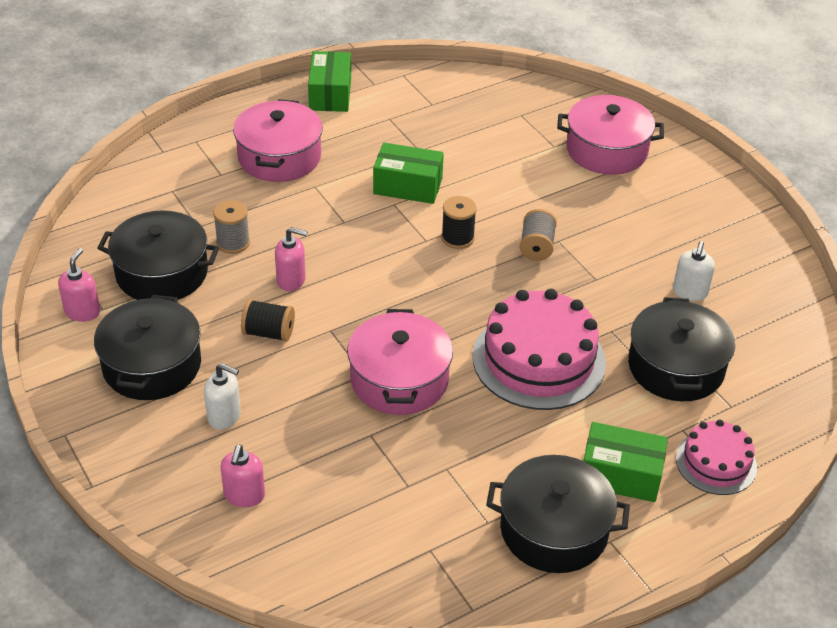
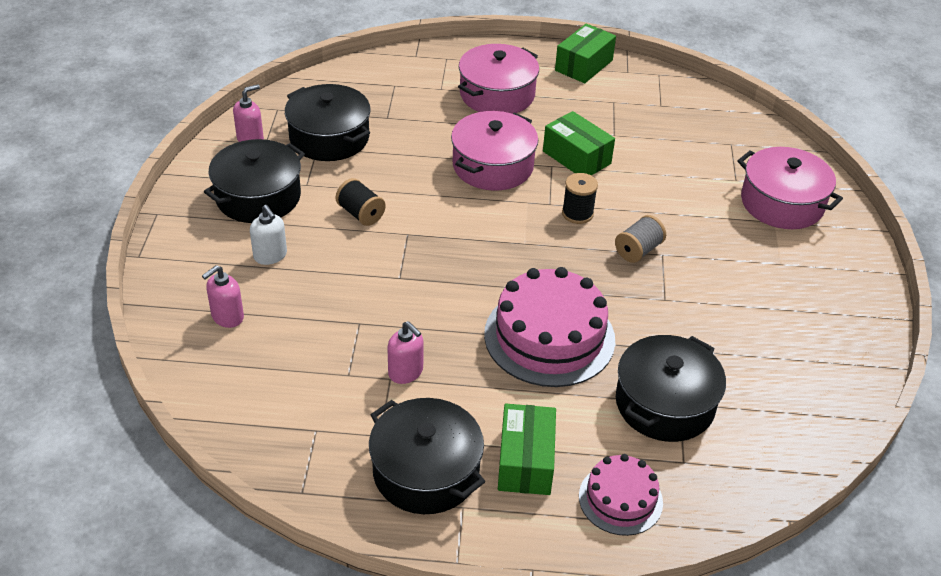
camera: 35 degrees right, 0 degrees up
grey spool [213,200,250,254] -> none
pink soap dispenser [275,227,308,291] -> pink soap dispenser moved to [387,321,424,384]
pink pot [347,309,453,415] -> pink pot moved to [451,111,538,191]
green box [584,422,668,502] -> green box turned 45 degrees clockwise [498,404,556,495]
white soap dispenser [673,241,715,301] -> none

